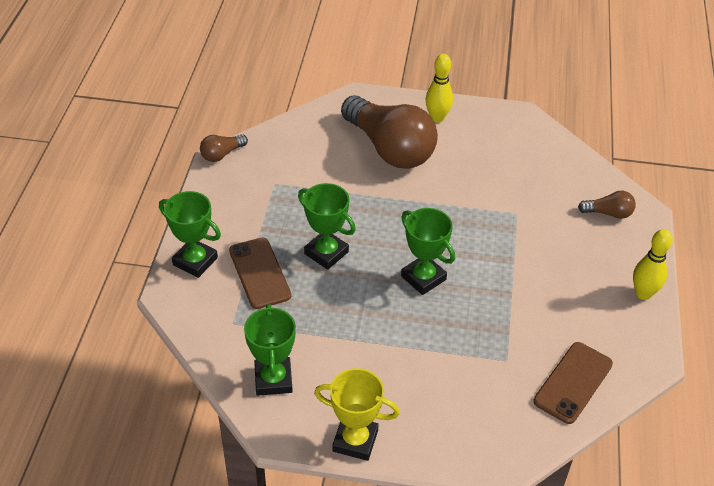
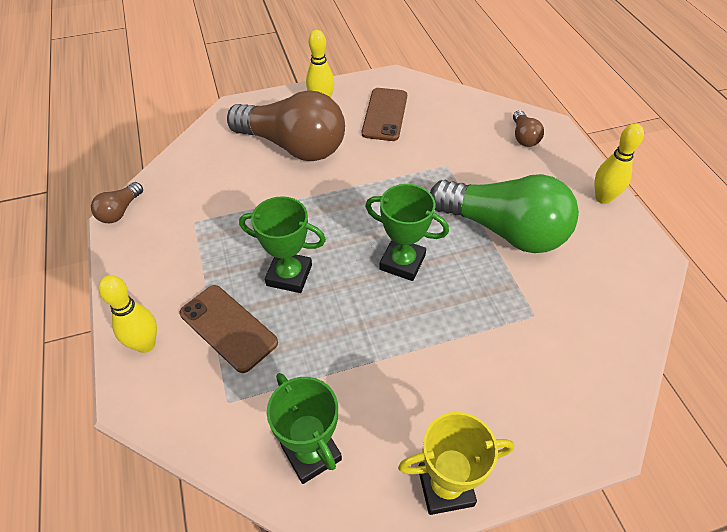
camera: 25 degrees left, 5 degrees up
green trophy [159,191,221,278] -> yellow bowling pin [98,275,157,353]
brown phone [533,342,613,424] -> brown phone moved to [362,88,407,141]
brown light bulb [578,191,636,219] -> brown light bulb turned 105 degrees clockwise [513,110,544,147]
none -> green light bulb [430,174,579,253]

